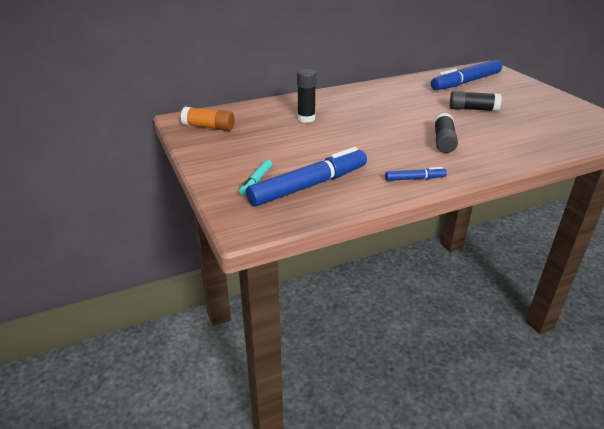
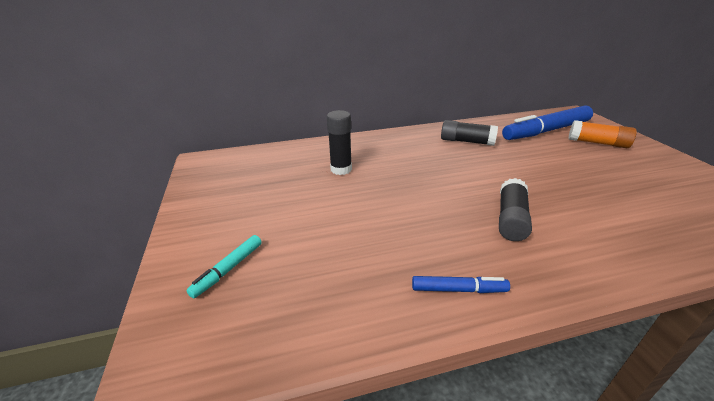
camera: 10 degrees right, 0 degrees up
orange glue stick [181,107,234,131] -> orange glue stick moved to [569,120,637,148]
blue marker [246,147,367,207] -> none
black glue stick [450,91,502,112] -> black glue stick moved to [441,120,498,146]

